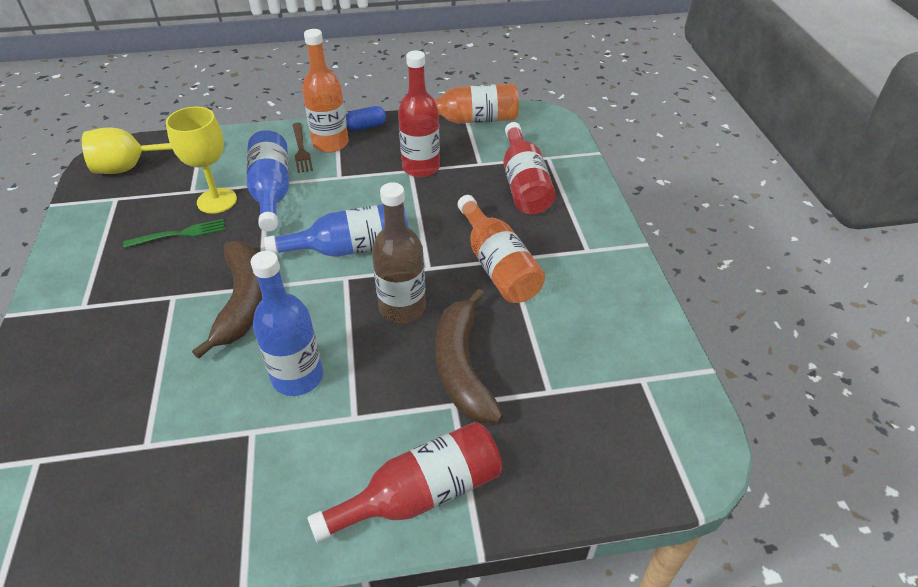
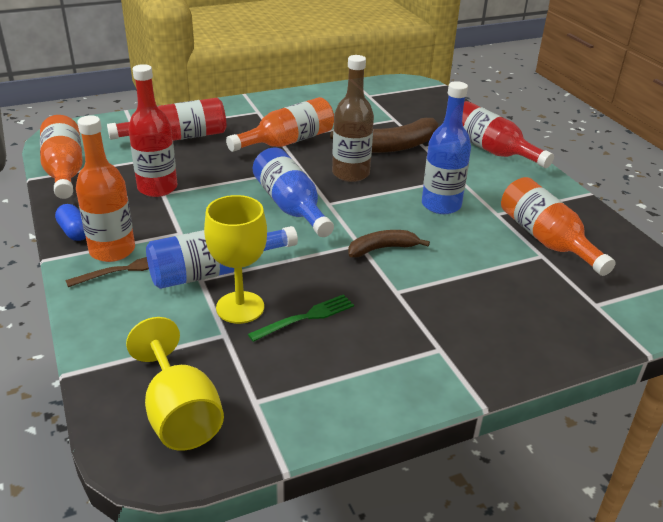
camera: 105 degrees left, 10 degrees down
green fork [123,219,225,248] -> green fork turned 90 degrees clockwise [248,294,354,342]
brown banana [192,241,262,359] -> brown banana [348,230,430,257], size x0.59
none -> orange bottle [501,177,616,276]

